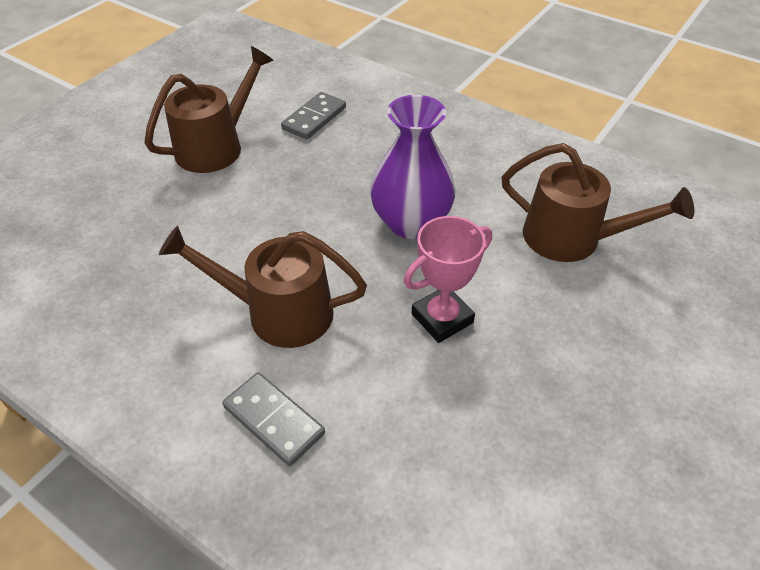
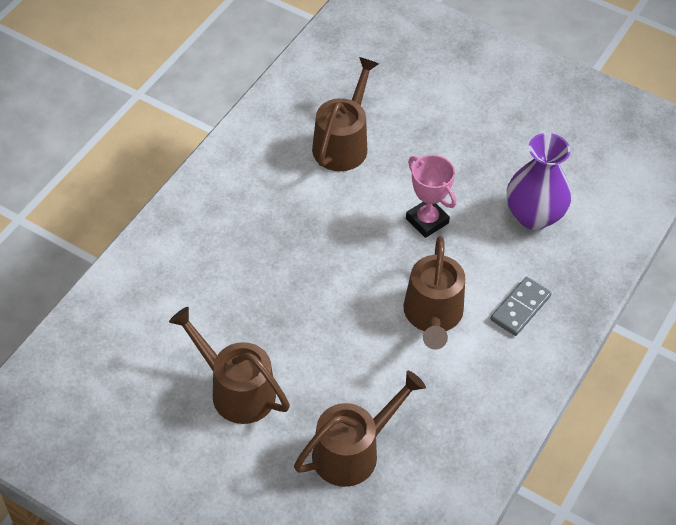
camera: 95 degrees left, 5 degrees up
grey domino [281,92,346,139] -> none
purple vase [370,95,456,239] -> purple vase moved to [507,133,571,230]
none -> brown watering can [294,371,426,487]

